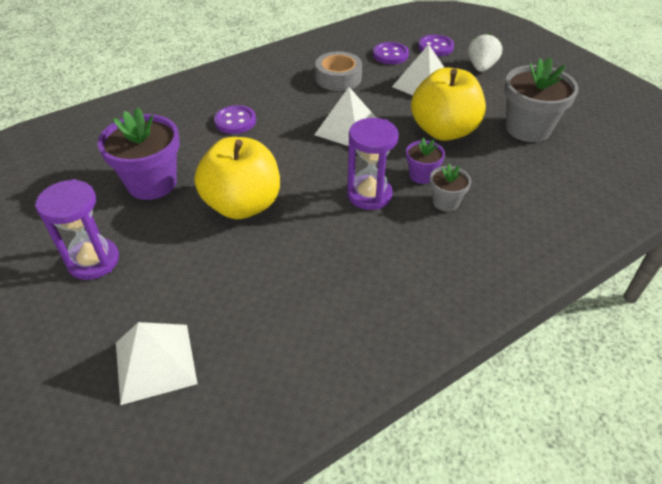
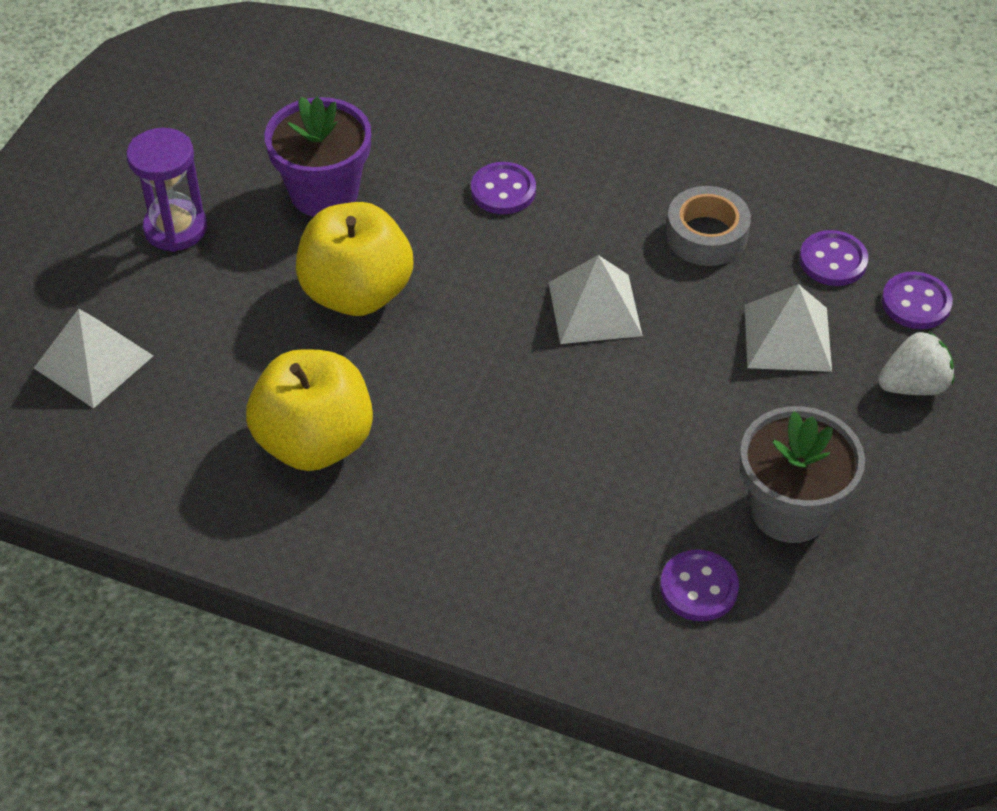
camera: 55 degrees right, 5 degrees up
purple hourglass [347,118,399,210] -> none
purple flower pot [406,138,445,184] -> none
yellow apple [411,67,486,141] -> yellow apple moved to [246,349,373,471]
grey flower pot [430,164,471,212] -> none
none -> purple button [660,550,739,621]

